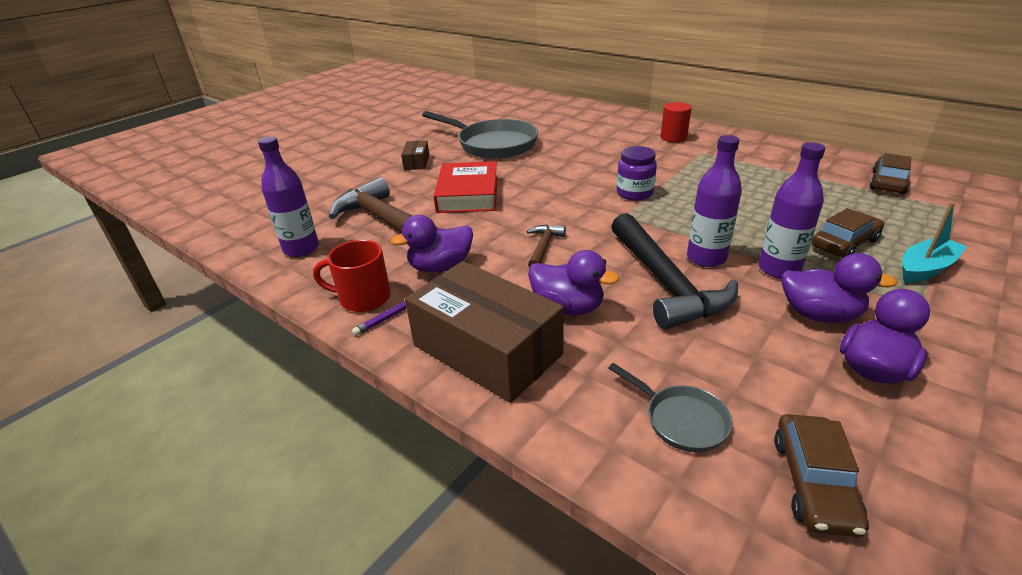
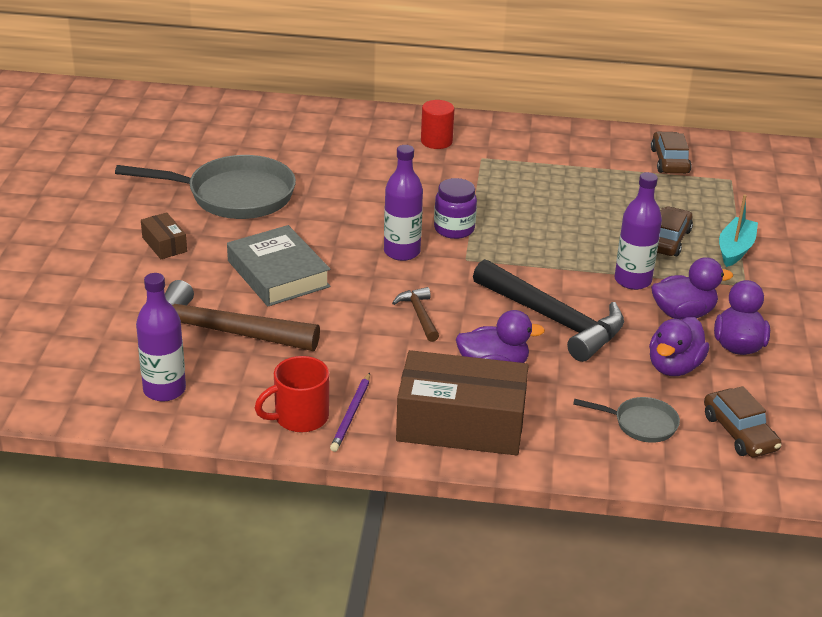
camera: 35 degrees left, 0 degrees up
purple duck [391,215,473,273] -> purple duck moved to [649,317,709,376]
red book [433,161,498,213] -> grey book [227,225,330,306]
purple bottle [687,135,742,267] -> purple bottle moved to [384,145,423,261]

